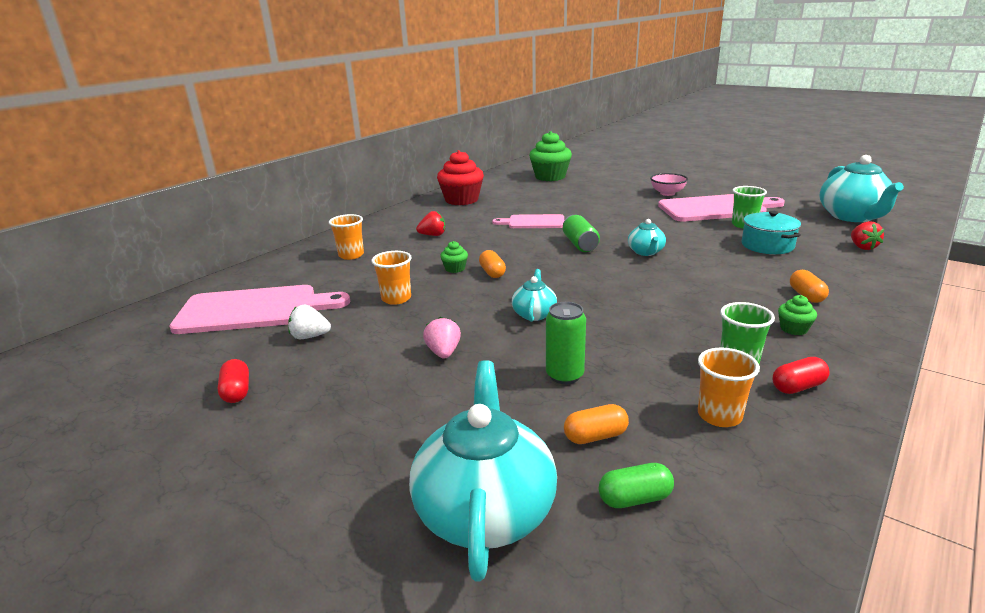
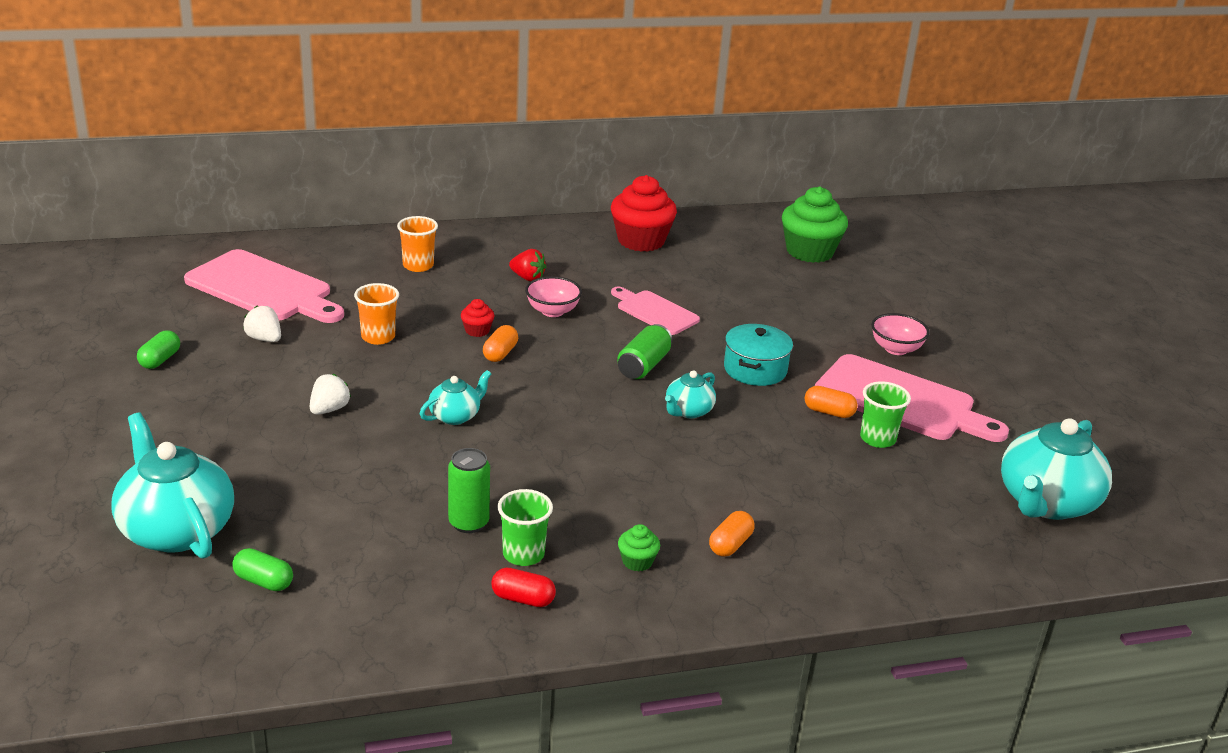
camera: 35 degrees right, 5 degrees up
red capsule [218,359,249,403] -> green capsule [137,330,180,369]
turquoise teapot [409,360,557,581] -> turquoise teapot turned 75 degrees counterclockwise [111,413,234,559]
pink strawberry [423,317,461,359] -> white strawberry [310,374,351,415]
green cupcake [440,241,468,273] -> red cupcake [461,299,494,337]
green can [546,302,586,384] -> green can moved to [448,448,490,533]
orange capsule [564,404,629,444] -> orange capsule moved to [804,386,858,418]
orange cup [698,348,760,427] -> none
turquoise pot [742,211,801,254] -> turquoise pot moved to [724,324,793,386]
red strawberry [851,221,884,250] -> none
none -> pink bowl [525,276,582,317]

